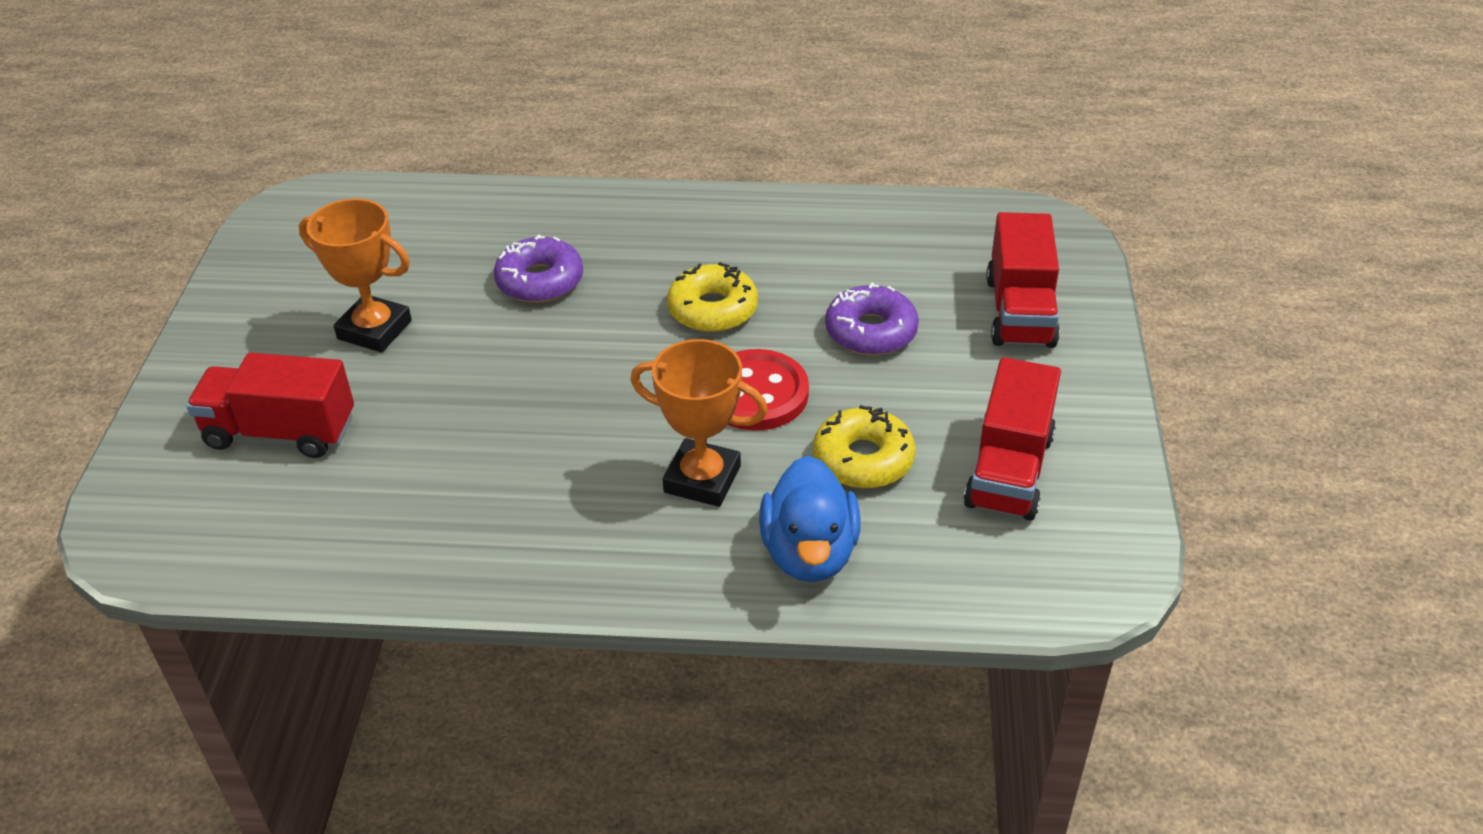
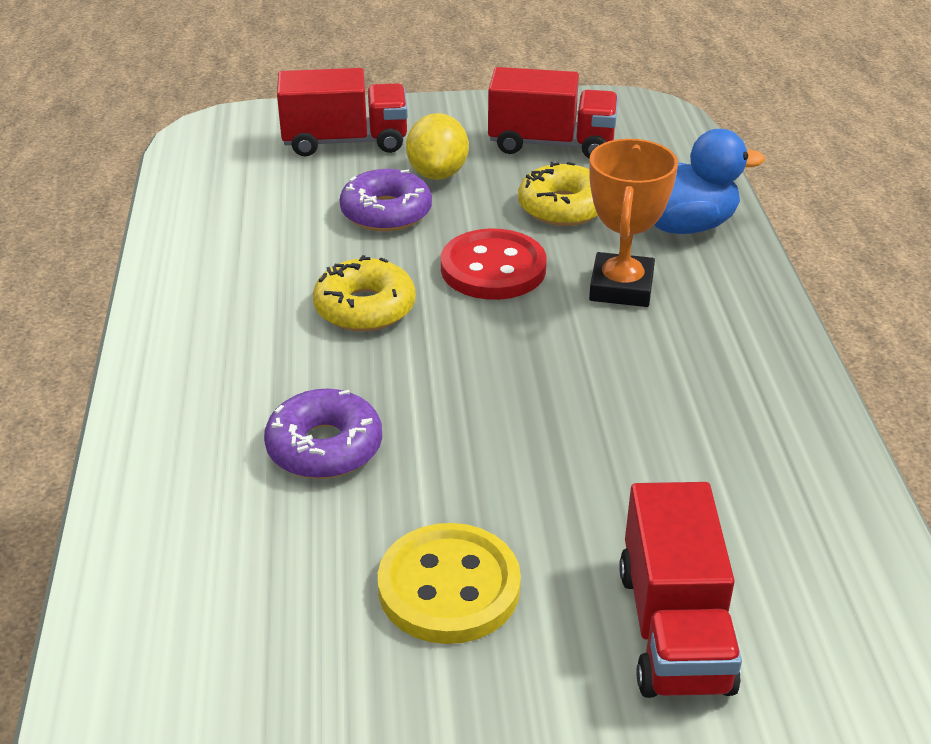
camera: 100 degrees left, 5 degrees down
orange trophy [299,198,412,352] -> yellow button [378,523,521,644]
none -> yellow lemon [406,113,469,180]

